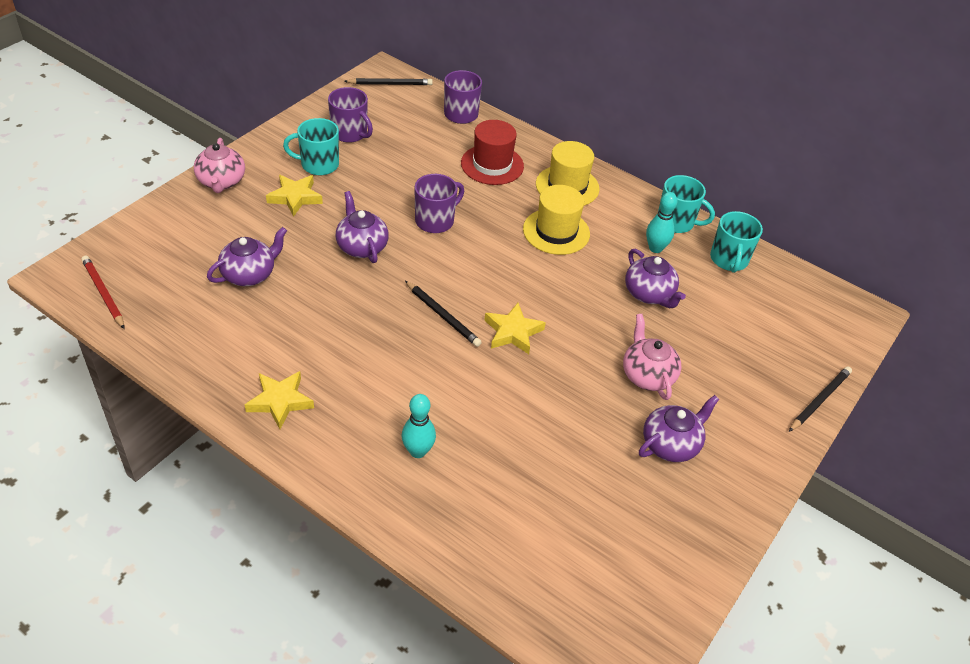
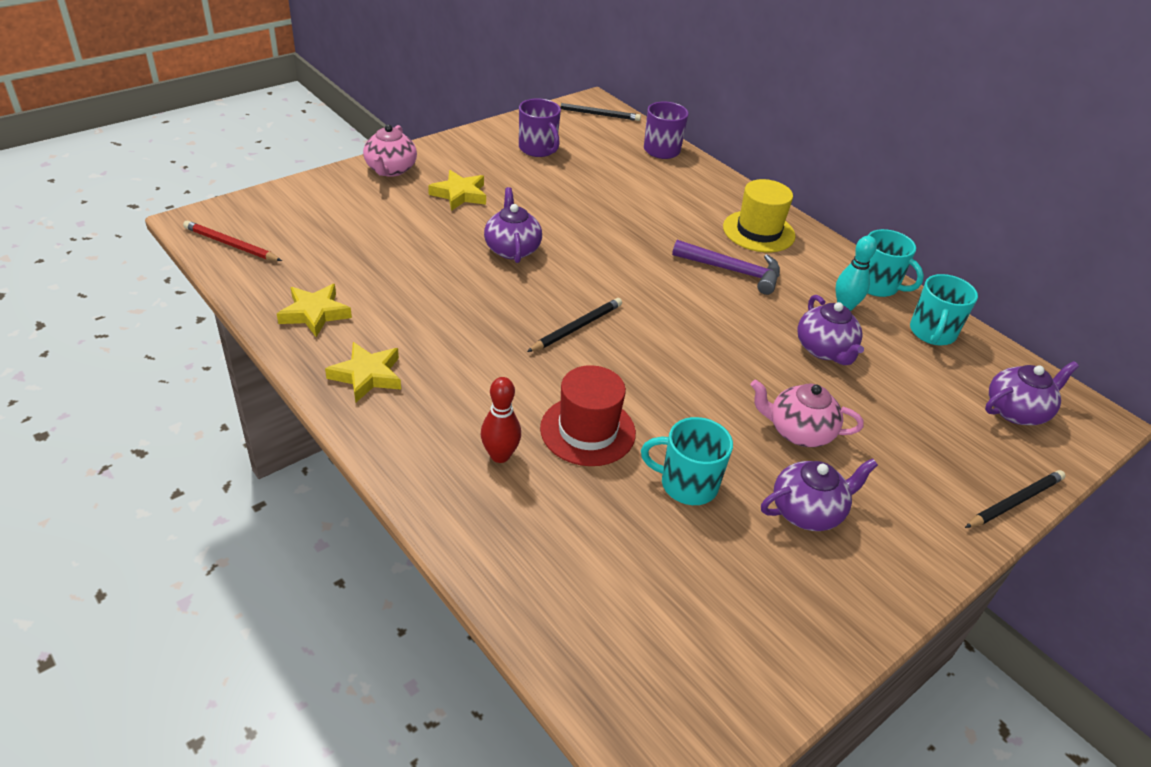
camera: 15 degrees right, 5 degrees down
red pencil [81,256,125,329] -> red pencil turned 45 degrees counterclockwise [183,220,282,261]
purple teapot [207,227,287,286] -> purple teapot moved to [985,361,1079,425]
turquoise mug [283,118,339,175] -> turquoise mug moved to [641,417,733,505]
turquoise bowling pin [402,394,436,458] -> red bowling pin [481,377,521,463]
black pencil [405,281,482,347] -> black pencil turned 105 degrees counterclockwise [527,298,622,352]
purple mug [414,174,464,233] -> none
red hat [461,120,524,185] -> red hat moved to [540,365,636,466]
yellow star [484,303,546,354] -> yellow star moved to [277,284,352,337]
yellow hat [523,185,590,255] -> purple hammer [672,240,780,295]
pink teapot [623,314,681,400] -> pink teapot turned 75 degrees counterclockwise [751,379,864,447]

